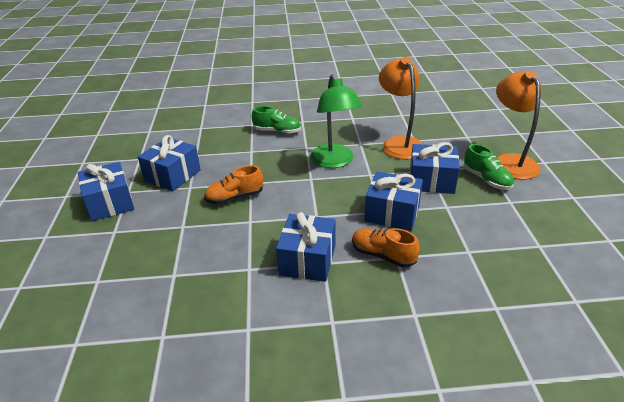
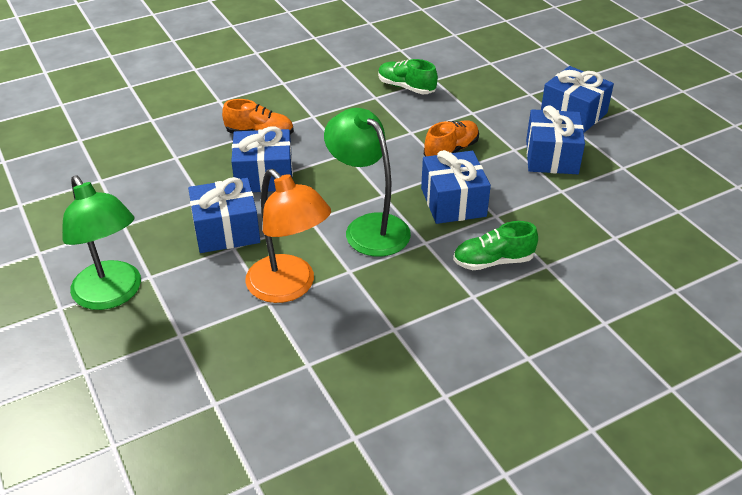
camera: 155 degrees right, 5 degrees up
blue gift [276,212,336,282] -> blue gift moved to [421,150,491,224]
green shoe [463,144,514,190] -> green shoe moved to [378,59,438,94]
orange lamp [496,70,541,180] -> green lamp [63,175,141,310]

